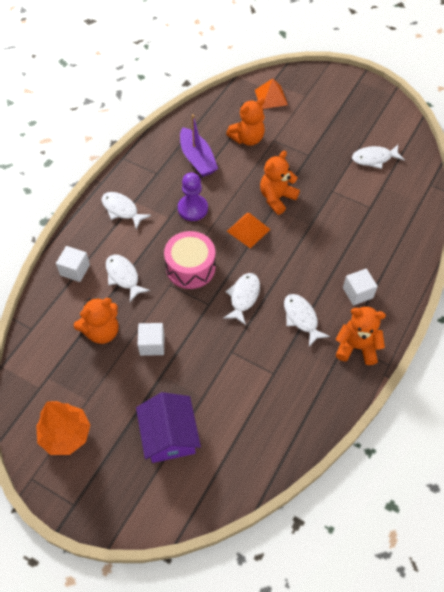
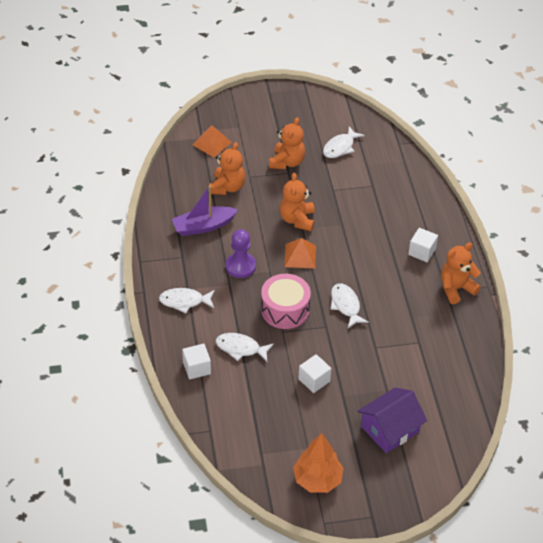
camera: 40 degrees left, 10 degrees down
orange teddy bear [74,297,118,344] -> orange teddy bear moved to [269,117,305,169]
purple house [136,392,201,463] -> purple house turned 75 degrees counterclockwise [357,388,427,453]
purple boat [180,114,218,177] -> purple boat turned 135 degrees clockwise [172,186,238,236]
white fish [284,294,330,347] -> none

